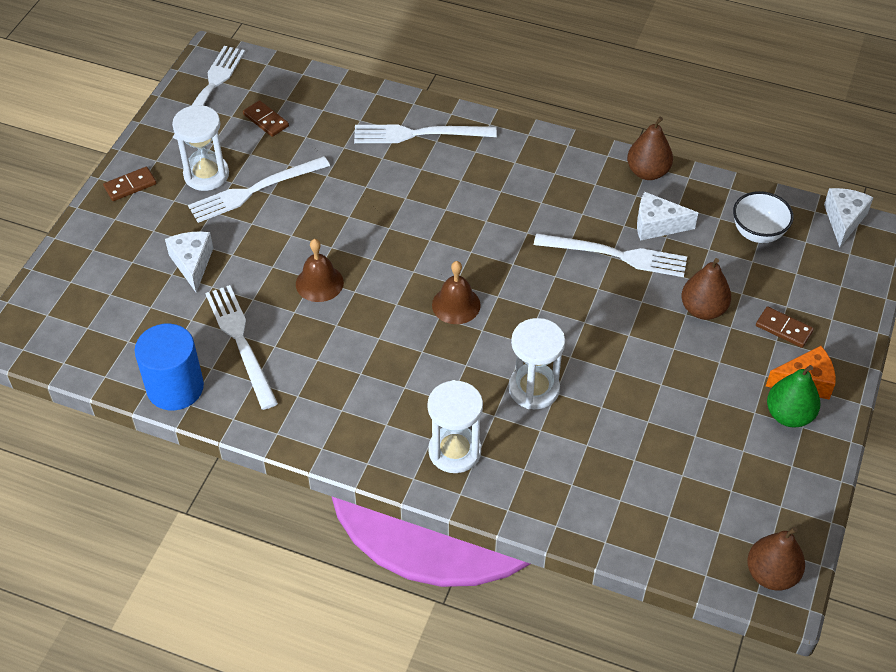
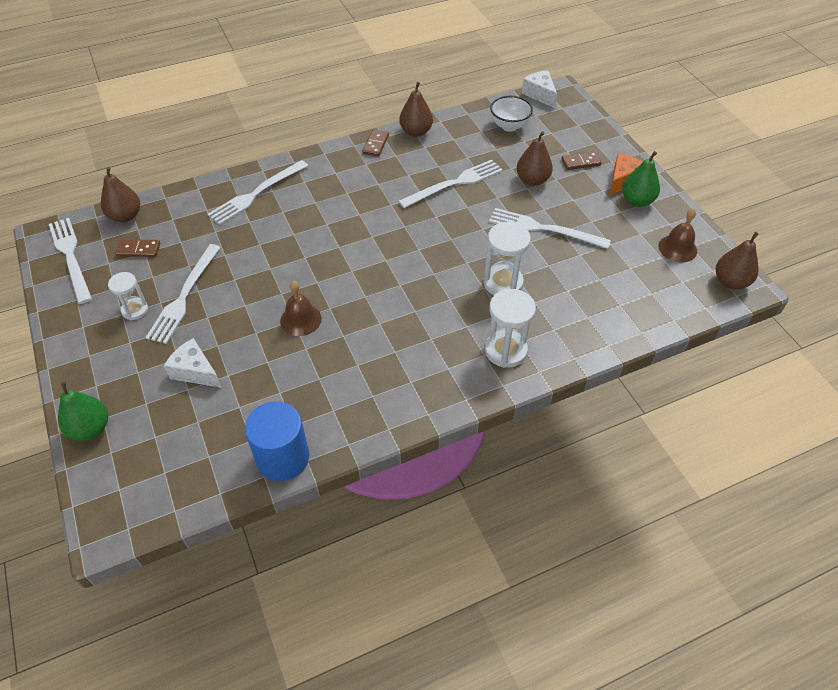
camera: 45 degrees left, 0 degrees up
brown domino [103,167,156,201] -> brown domino moved to [362,129,389,156]
white hourglass [172,105,229,191] -> white hourglass [108,272,148,320], size x0.63
white fork [205,285,278,410] -> white fork moved to [489,208,611,249]
brown bell [432,261,481,324] -> brown bell moved to [658,208,697,262]
white cheese [637,192,698,241] -> none
none -> green pear [58,381,108,441]
none -> brown pear [101,167,140,222]

